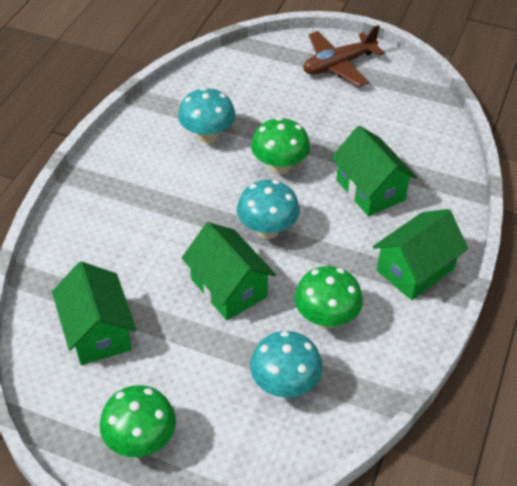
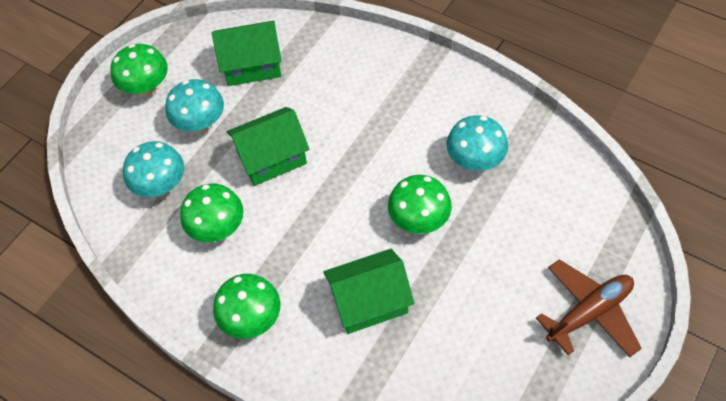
camera: 105 degrees right, 10 degrees up
turquoise mushroom [237,180,300,239] -> turquoise mushroom moved to [165,79,224,133]
brown plane [303,25,385,87] -> brown plane turned 75 degrees clockwise [536,259,642,357]
green house [373,209,468,300] -> green mushroom [213,274,281,339]

